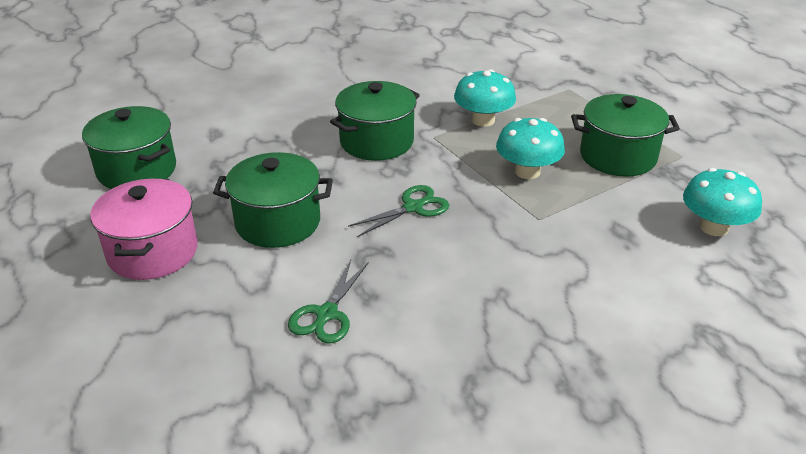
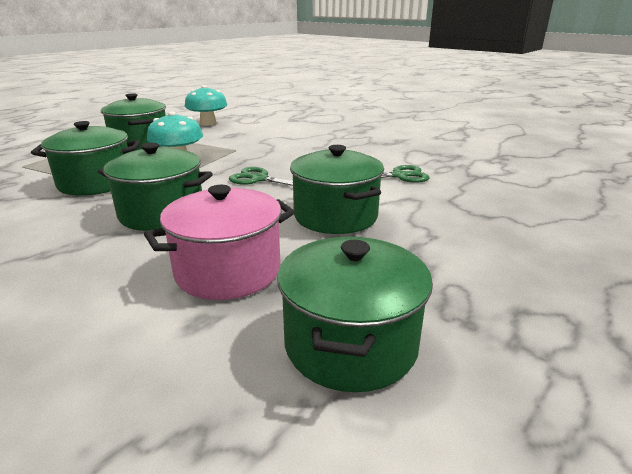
camera: 120 degrees left, 10 degrees down
pink pot [90,179,198,280] -> pink pot moved to [144,185,295,300]
turquoise mushroom [454,69,516,127] -> green pot [31,121,140,196]

